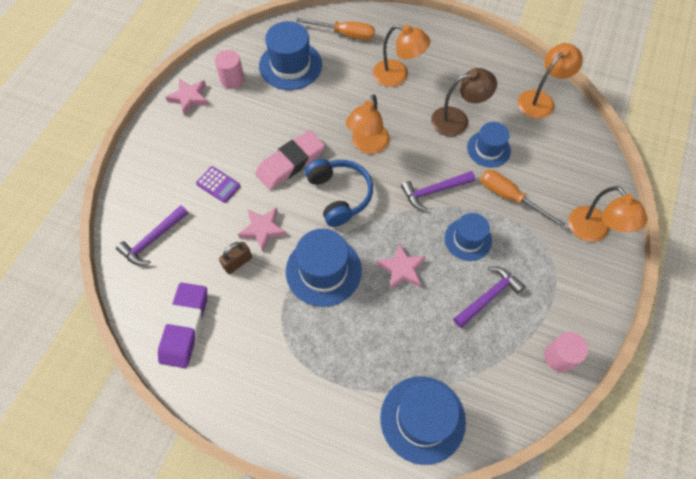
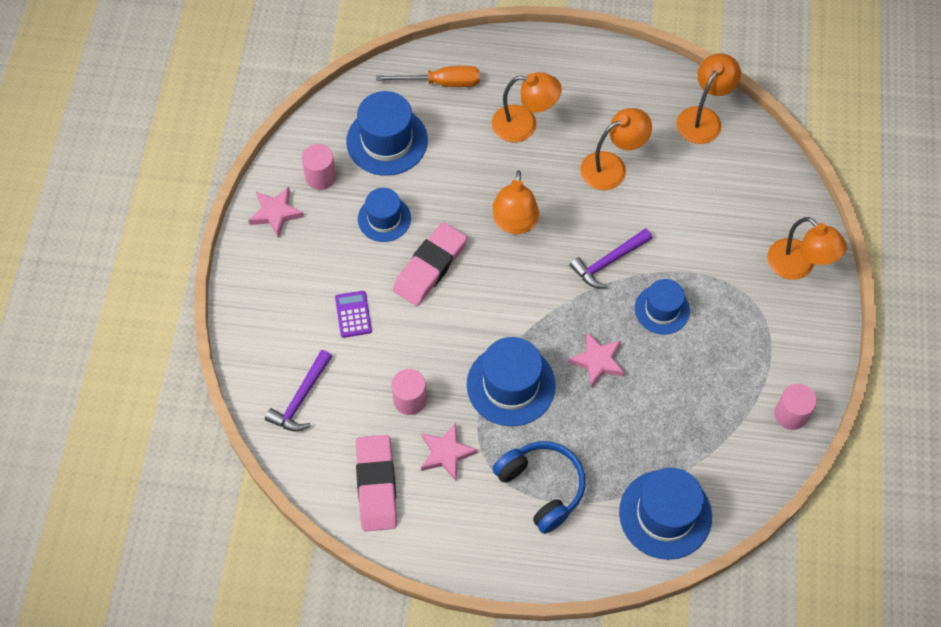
camera: 15 degrees left, 0 degrees up
purple eraser [158,282,207,368] -> pink eraser [356,435,397,531]
purple calculator [196,166,240,203] -> purple calculator turned 120 degrees counterclockwise [335,291,372,338]
brown padlock [219,242,252,274] -> pink cylinder [391,369,427,415]
pink star [238,207,287,251] -> pink star moved to [421,423,477,481]
blue headphones [305,159,373,227] -> blue headphones moved to [492,441,586,534]
brown lamp [431,68,497,137] -> orange lamp [580,108,652,190]
purple hammer [454,267,525,328] -> none
blue hat [467,122,511,168] -> blue hat moved to [358,188,411,242]
orange screwdriver [480,170,566,228] -> none

